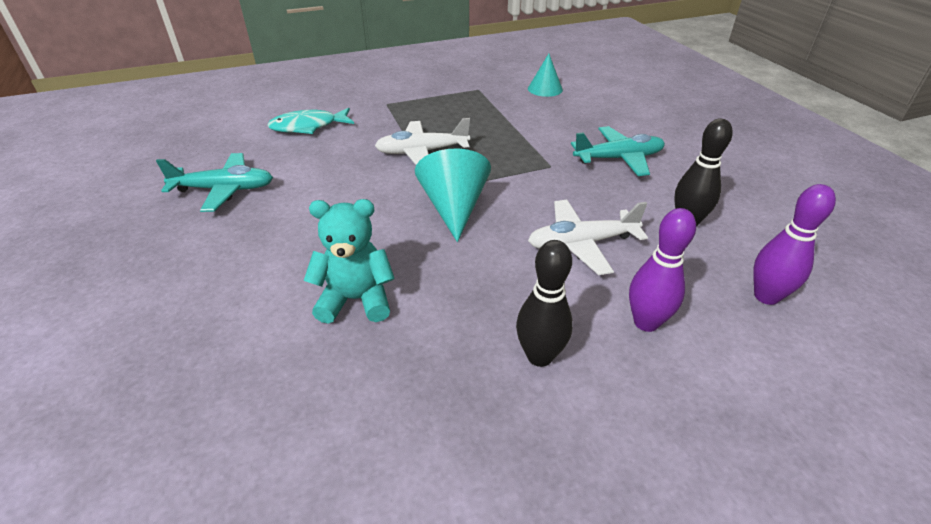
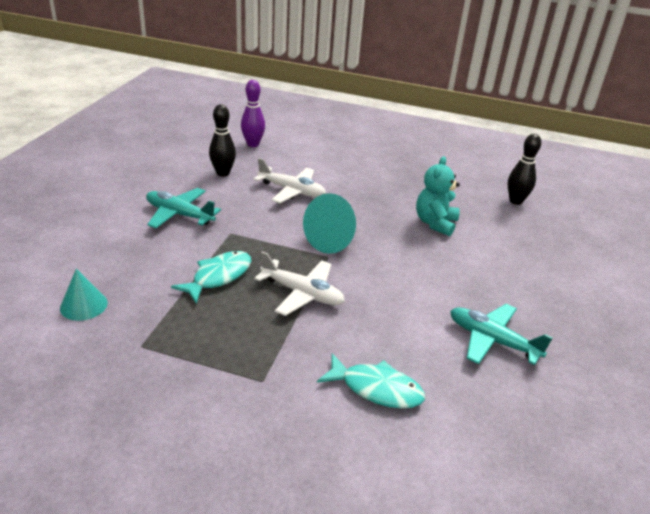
camera: 145 degrees left, 5 degrees down
turquoise teddy bear [304,199,395,324] -> turquoise teddy bear turned 75 degrees clockwise [416,156,460,236]
black bowling pin [516,240,573,367] -> black bowling pin moved to [508,134,541,205]
purple bowling pin [629,208,696,332] -> none
none -> turquoise fish [171,251,251,303]

